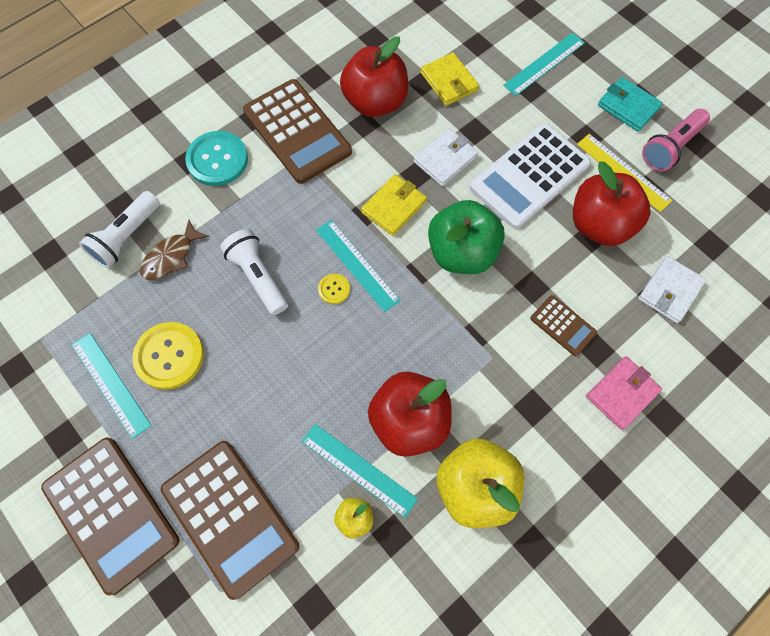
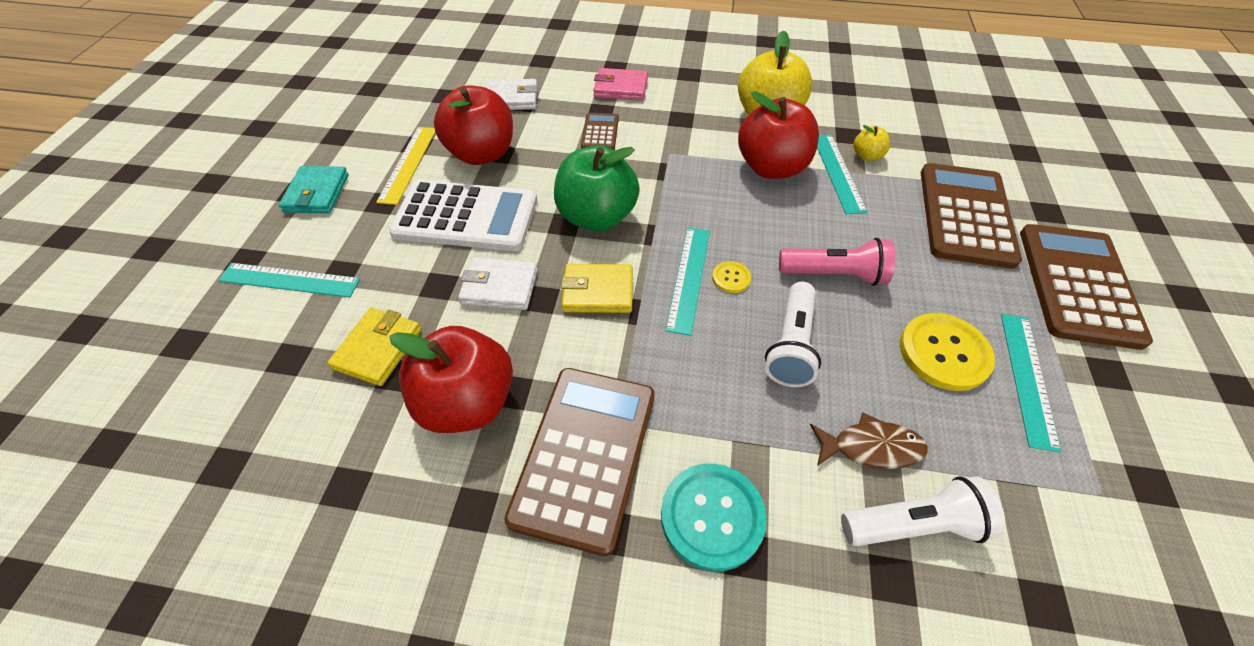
camera: 130 degrees left, 15 degrees down
pink flashlight [642,109,710,171] -> pink flashlight moved to [779,238,895,286]

